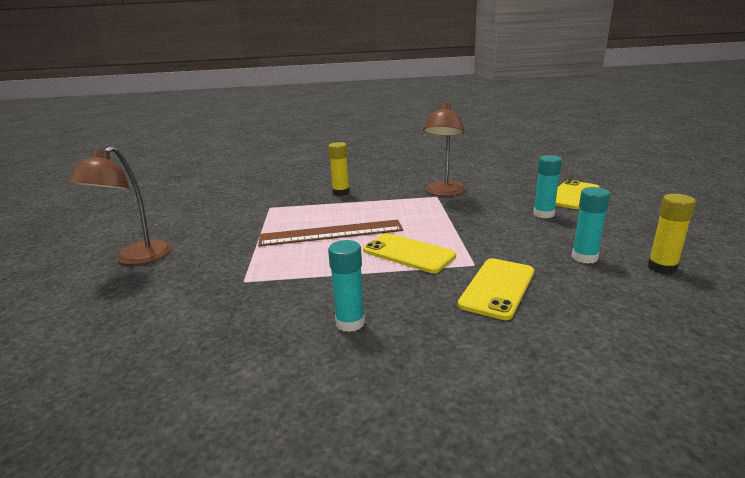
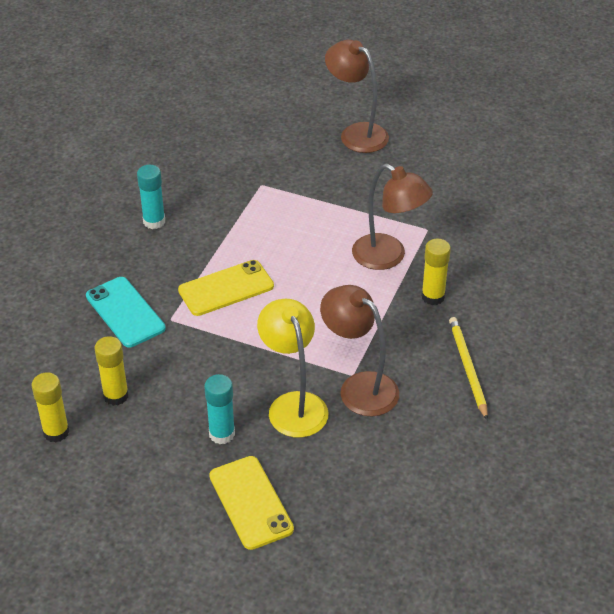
camera: 115 degrees right, 20 degrees up
brown ruler [258,220,403,246] -> none
yellow phone [458,258,534,320] -> turquoise phone [86,277,166,348]
turquoise glue stick [572,187,610,264] -> yellow glue stick [94,336,129,406]
none -> yellow lamp [257,299,328,438]
none -> brown lamp [352,164,433,270]
none -> yellow pencil [449,317,488,420]

